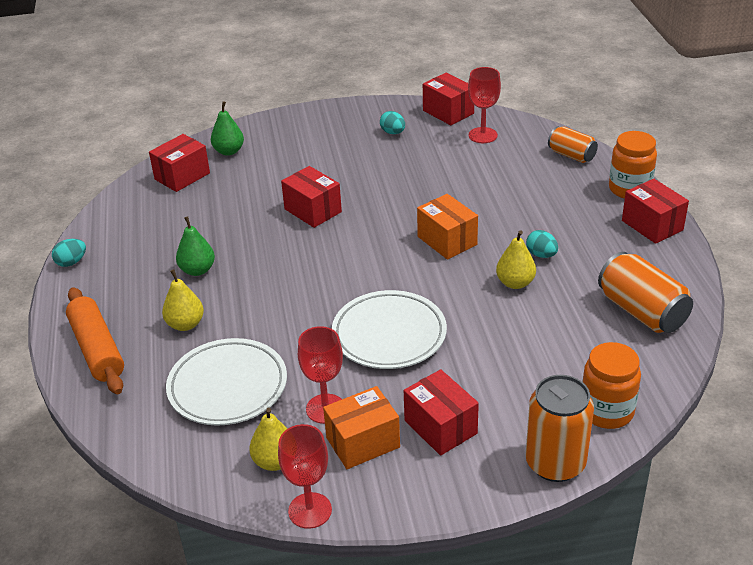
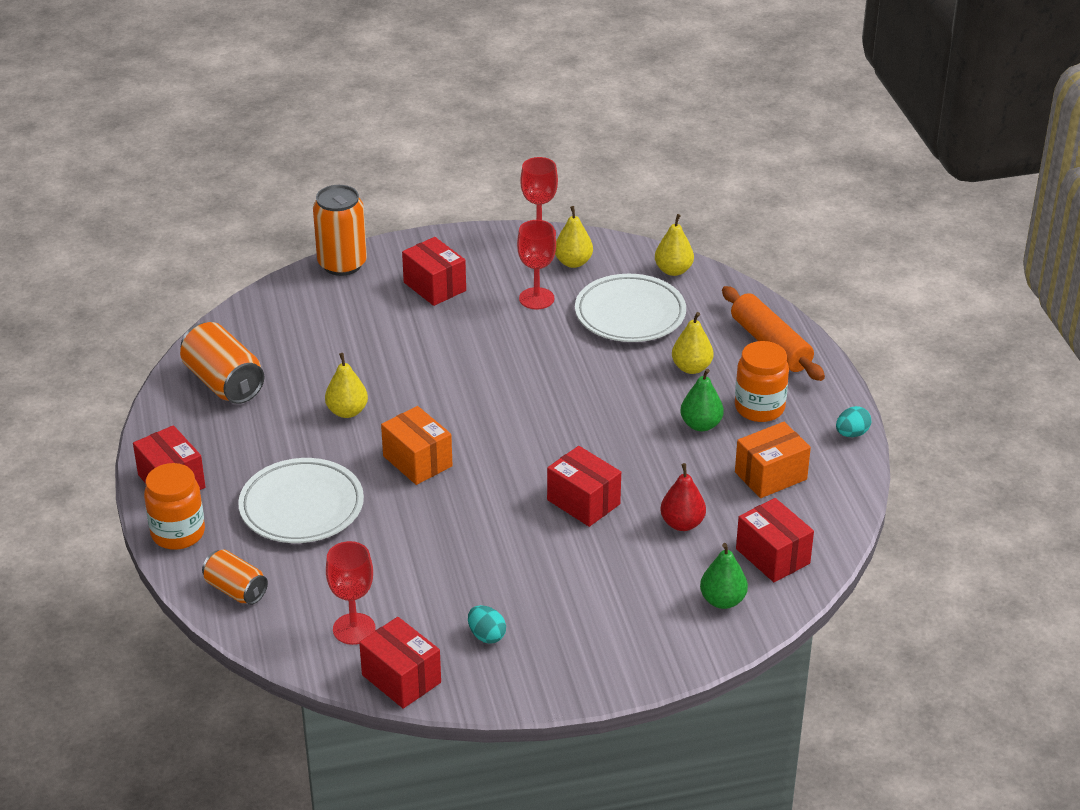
camera: 175 degrees right, 0 degrees up
red box [149,134,210,192] -> red box turned 75 degrees counterclockwise [736,498,814,582]
orange box [323,386,400,469] -> orange box moved to [735,422,811,498]
white plate [332,290,447,369] -> white plate moved to [238,458,364,543]
turquoise egg [526,230,558,258] -> none
orange jar [582,342,641,429] -> orange jar moved to [735,341,789,422]
none -> yellow pear [655,214,694,276]
none -> red pear [660,463,706,531]

